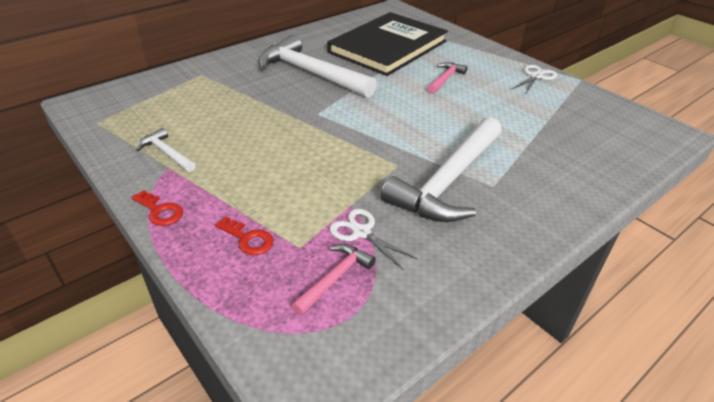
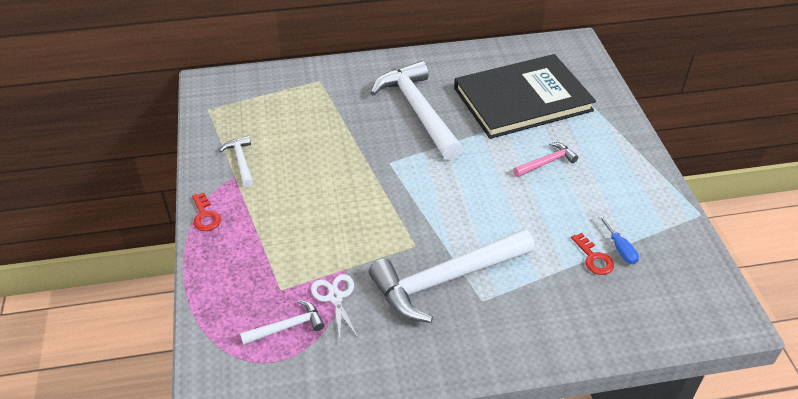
camera: 30 degrees right, 5 degrees up
red key [215,216,273,255] -> red key moved to [571,233,614,275]
pink hammer [291,244,376,316] -> white hammer [240,300,324,345]
white scissors [512,65,557,93] -> none
none -> blue screwdriver [598,215,639,264]

